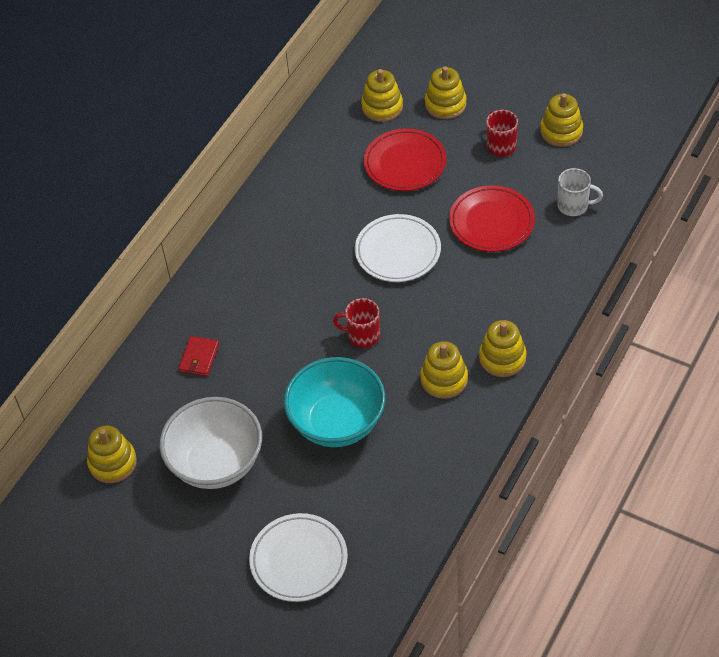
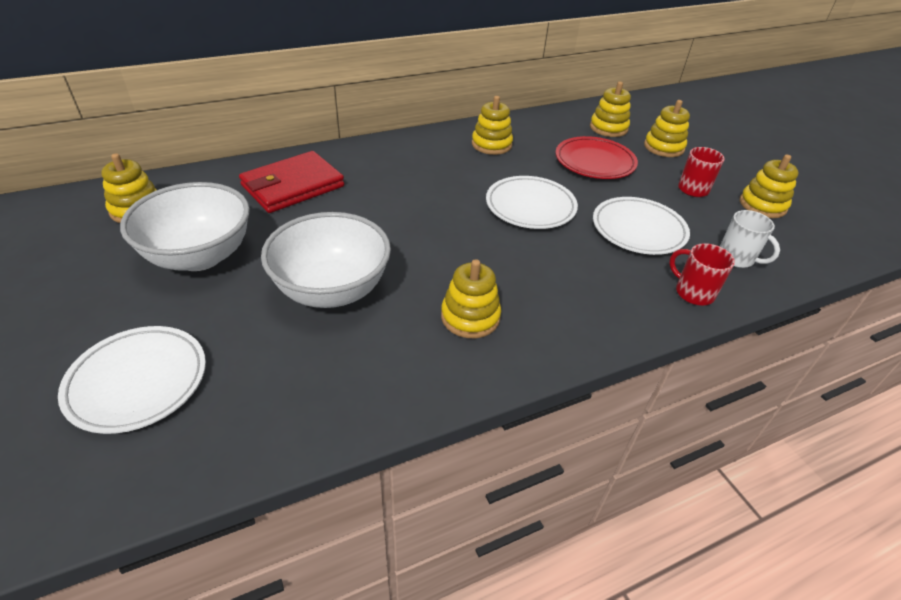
camera: 30 degrees right, 10 degrees down
red wallet [178,336,219,376] -> red wallet [239,151,344,213], size x2.02
turquoise bowl [284,357,385,447] -> white bowl [261,212,391,308]
red mug [333,298,380,348] -> red mug moved to [669,243,735,305]
red plate [449,185,535,252] -> white plate [593,197,690,255]
yellow stacking toy [479,320,527,377] -> yellow stacking toy moved to [472,96,513,155]

